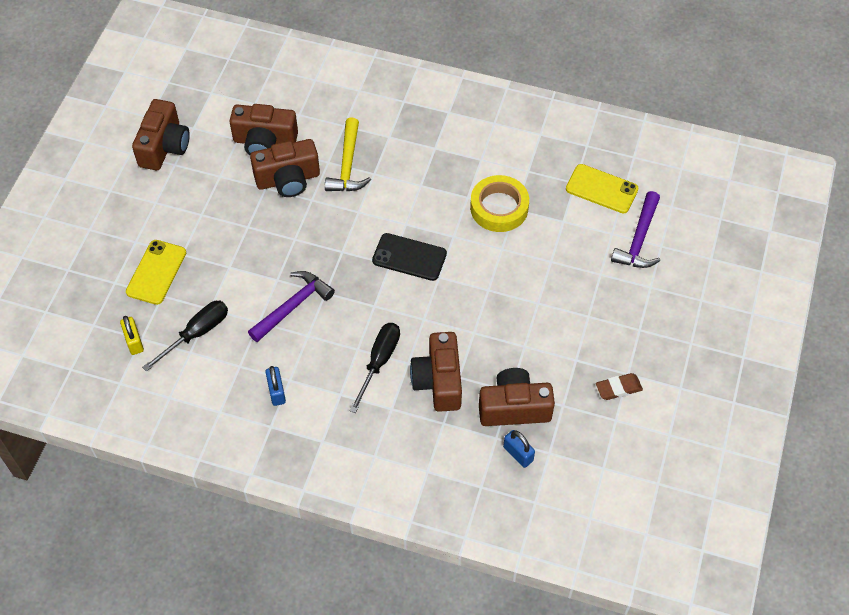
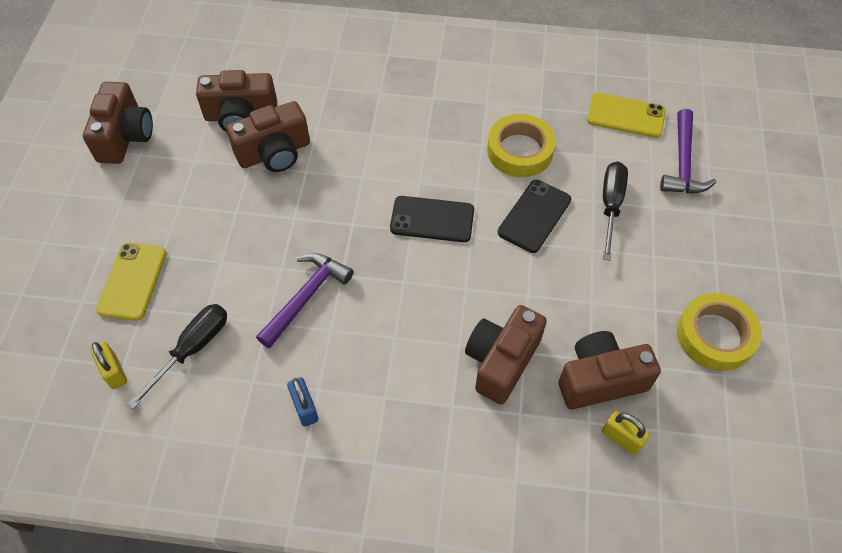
camera: 10 degrees left, 0 degrees up
yellow hammer [325,118,371,191] -> none
black screwdriver [349,323,400,413] -> black screwdriver moved to [603,161,628,261]
brown camera [410,332,462,412] -> brown camera turned 45 degrees clockwise [465,305,547,405]
blue padlock [503,430,535,468] -> yellow padlock [602,411,650,455]
brown eraser [596,373,643,400] -> yellow tape [677,293,762,371]
none -> black phone [498,180,571,253]

